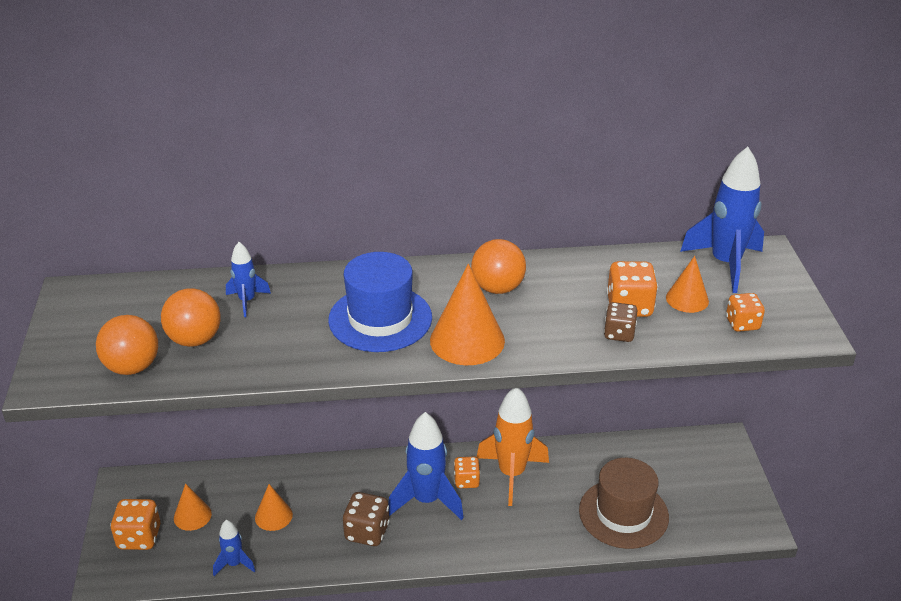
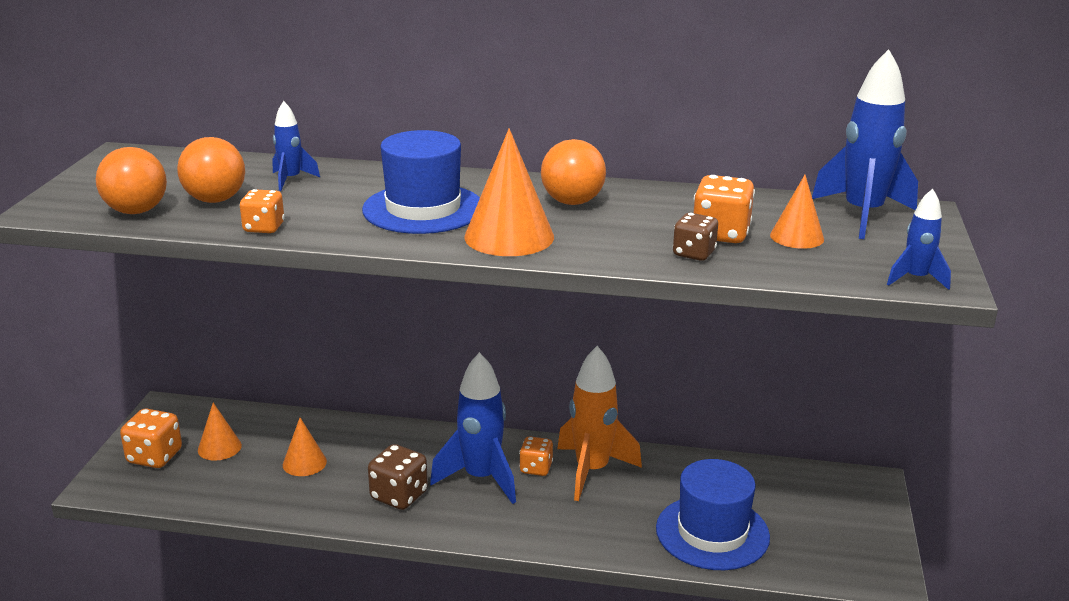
camera: 15 degrees right, 10 degrees down
blue rocket [213,520,255,576] -> blue rocket moved to [887,189,951,290]
brown hat [579,458,669,549] -> blue hat [656,459,770,570]
orange dice [726,293,765,332] -> orange dice moved to [239,189,285,233]

